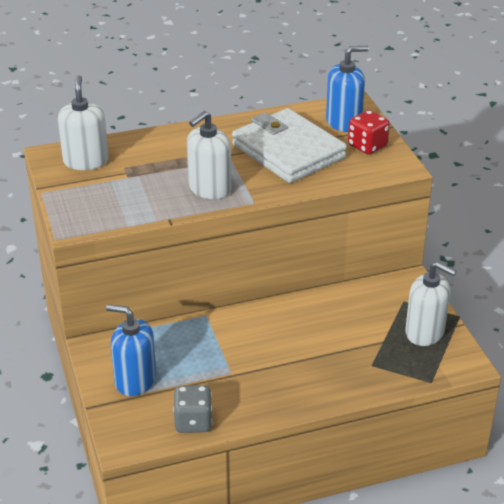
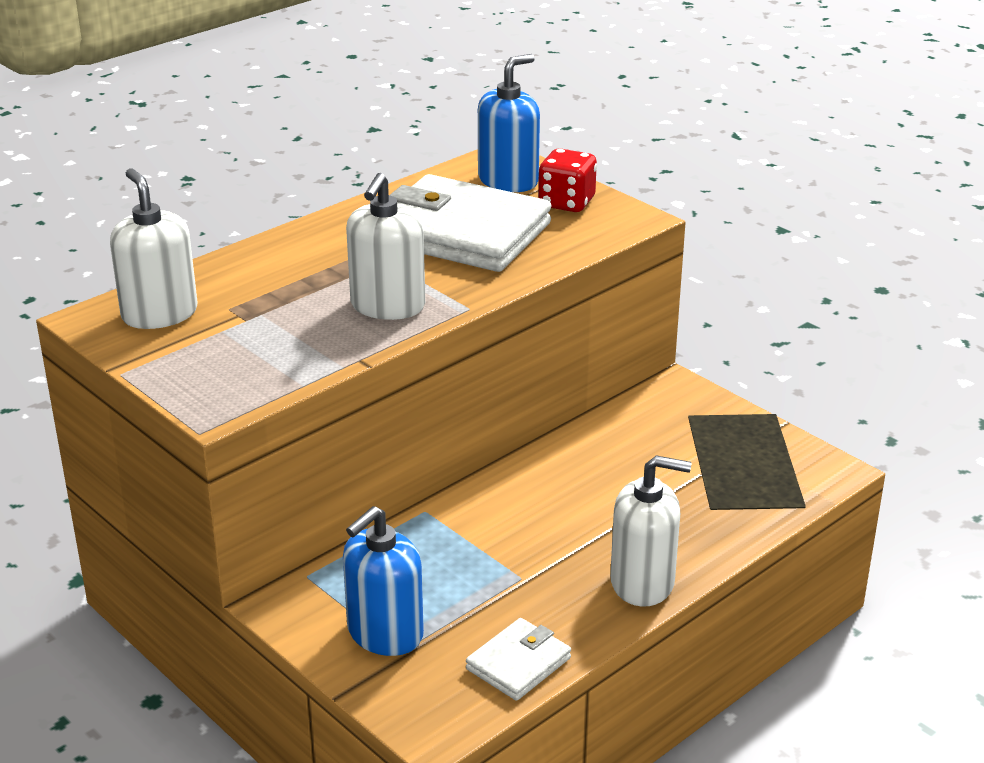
camera: 25 degrees left, 5 degrees down
blue soap dispenser [106,304,156,396] -> blue soap dispenser turned 45 degrees counterclockwise [343,506,424,656]
grey dice [173,385,212,433] -> white wallet [466,618,571,701]
white soap dispenser [405,261,456,346] -> white soap dispenser moved to [610,455,691,607]

